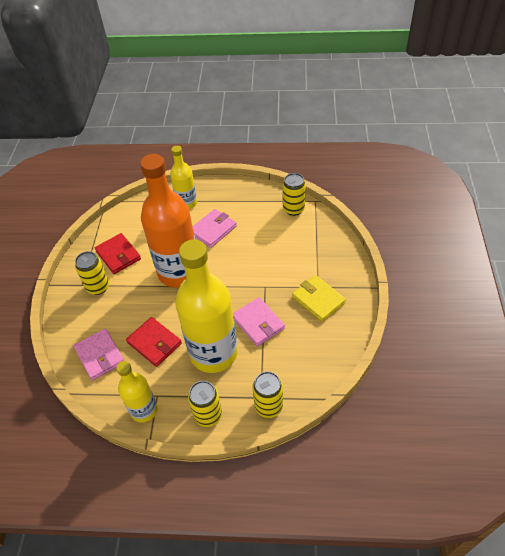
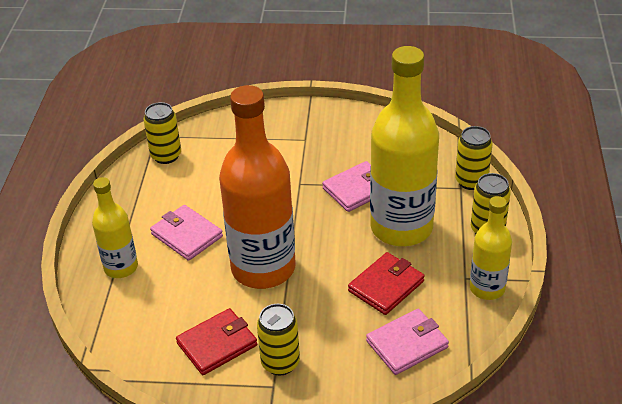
camera: 90 degrees left, 10 degrees down
yellow wallet [292,275,346,322] -> none

